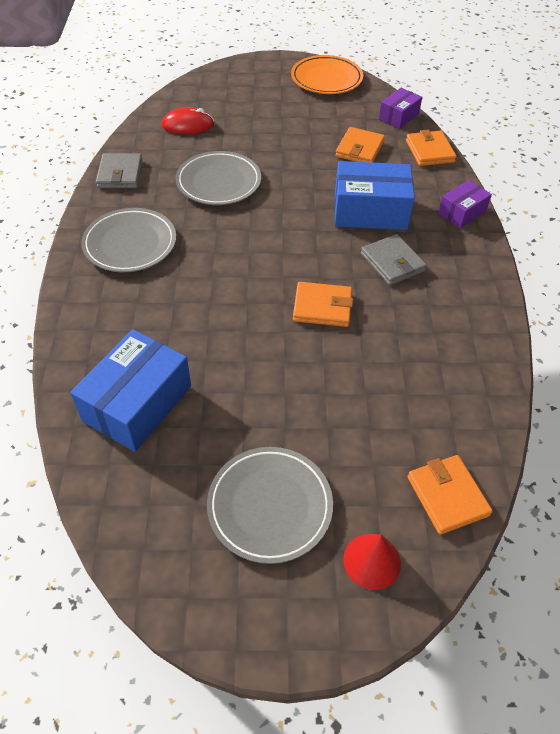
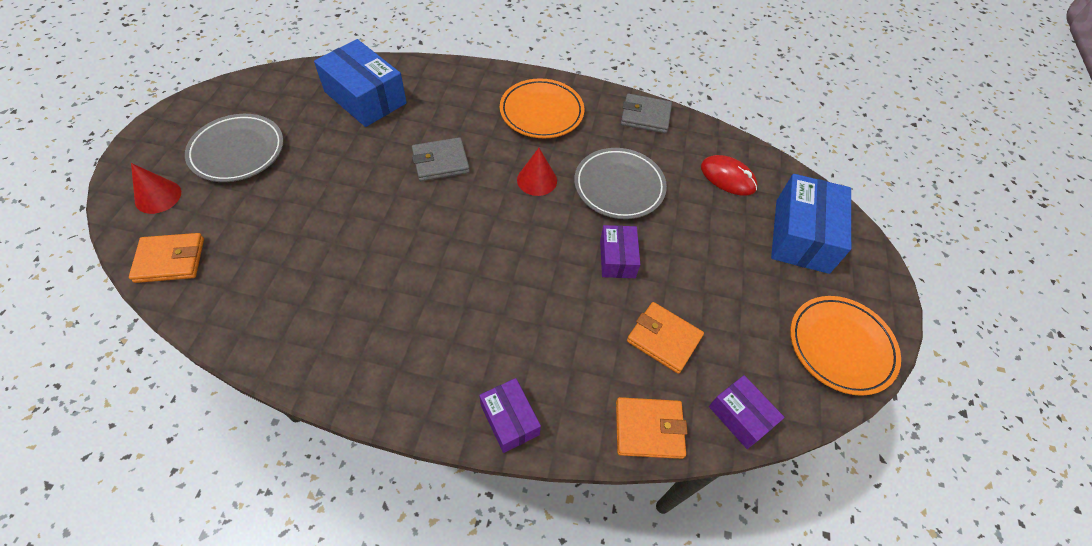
camera: 100 degrees right, 5 degrees up
grey plate [81,208,176,272] -> orange plate [500,78,584,139]
red mouse [161,107,214,134] -> red mouse turned 60 degrees counterclockwise [701,155,758,196]
orange wallet [293,282,353,327] -> none
blue box [334,161,415,230] -> blue box moved to [771,174,851,274]
grey wallet [361,234,427,285] -> grey wallet moved to [412,137,470,181]
none -> red cone [517,148,557,196]
none -> purple box [600,225,640,278]

